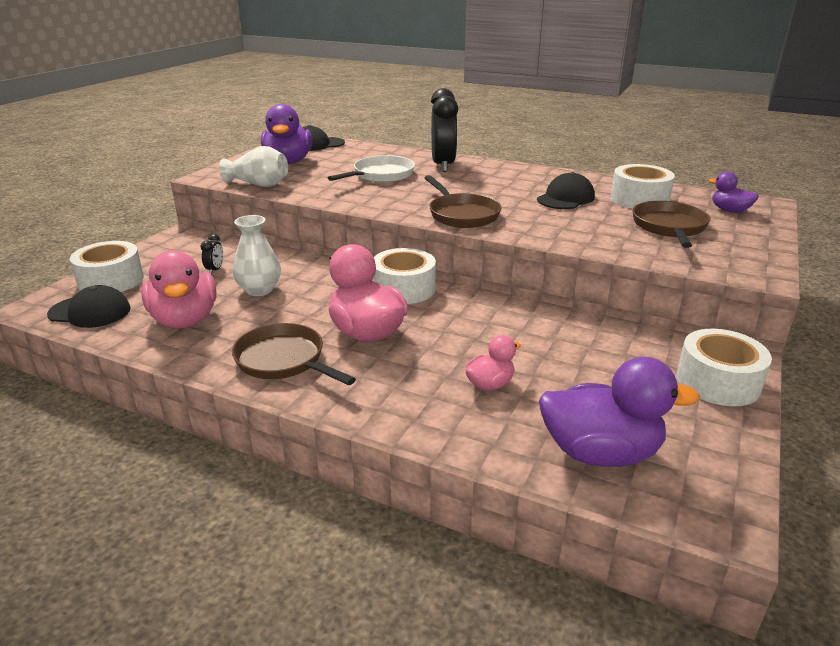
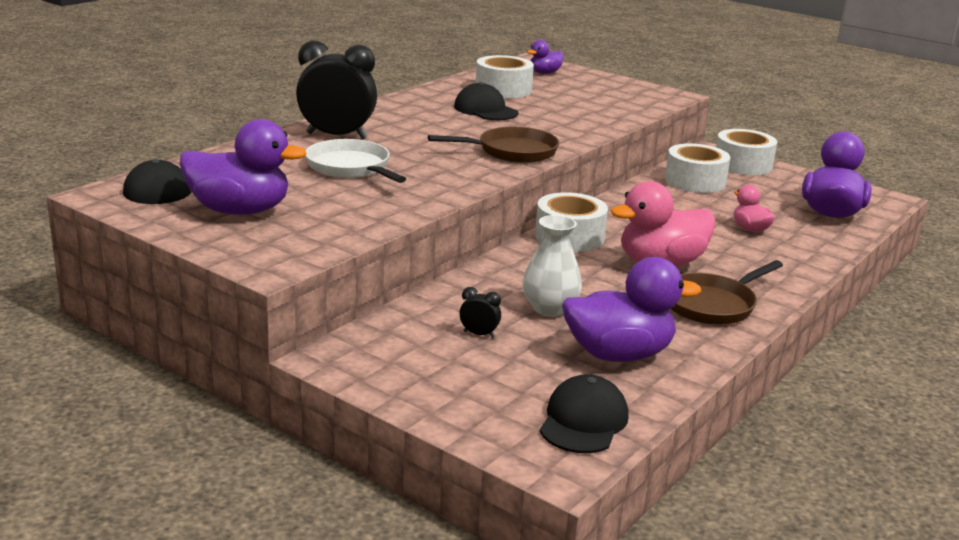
camera: 80 degrees left, 5 degrees down
white tape [70,241,144,292] -> white tape moved to [665,143,730,193]
pink duck [141,250,217,328] -> purple duck [562,257,701,362]
white vase [219,146,288,187] -> none
brown pan [632,201,711,248] -> none

